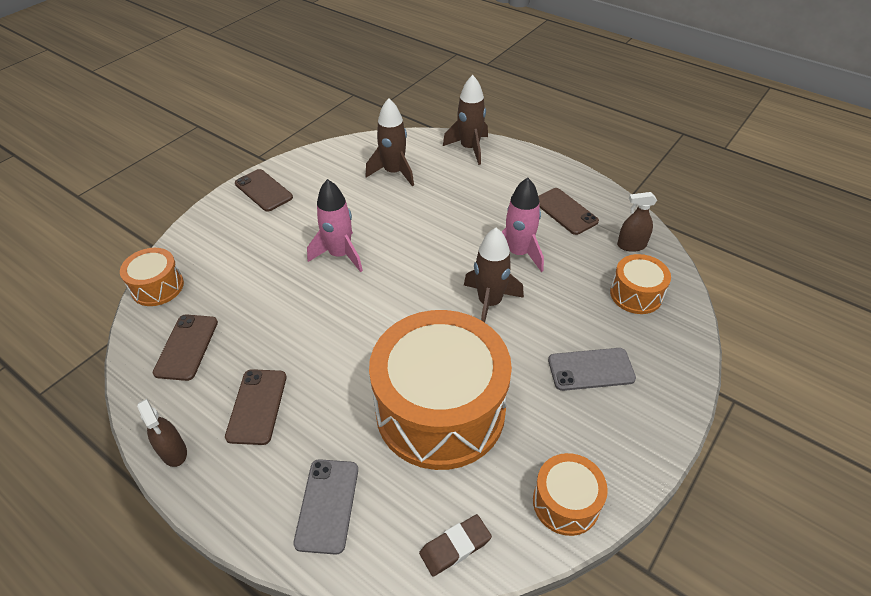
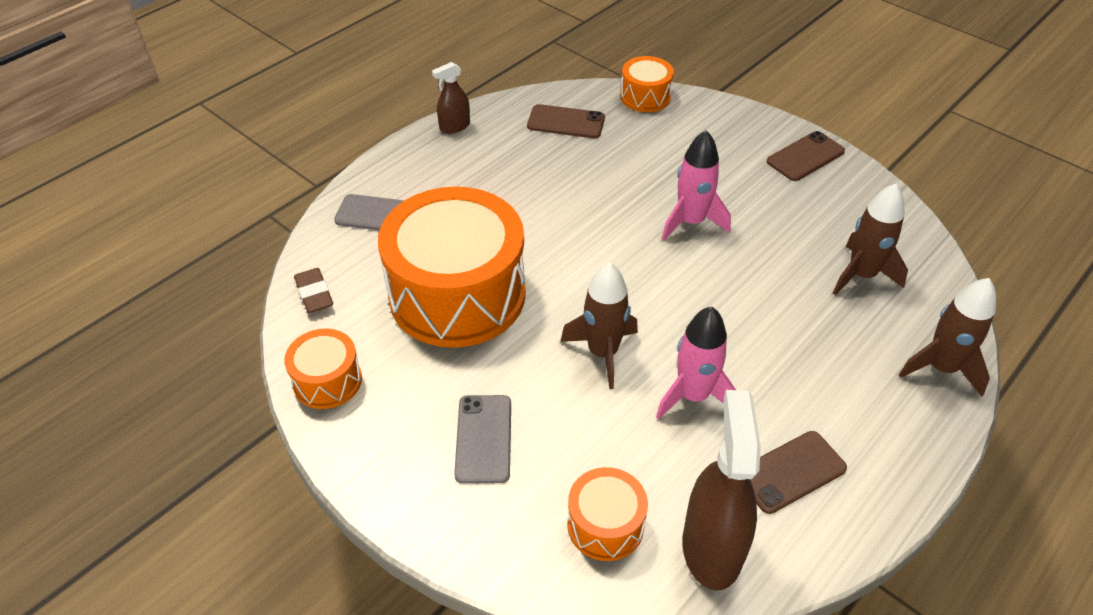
camera: 95 degrees right, 0 degrees up
brown phone [225,369,287,445] -> none
brown spray bottle [617,192,657,252] -> brown spray bottle [682,390,761,591], size x1.92

